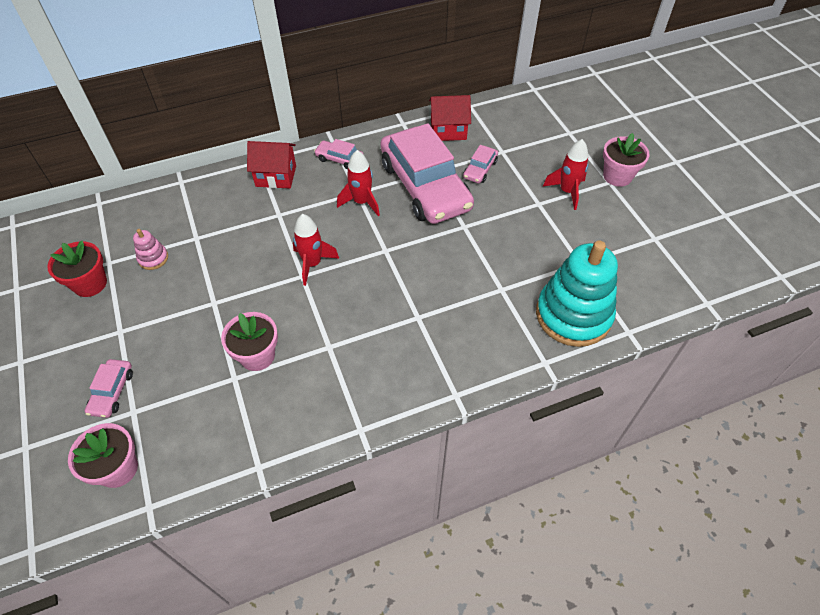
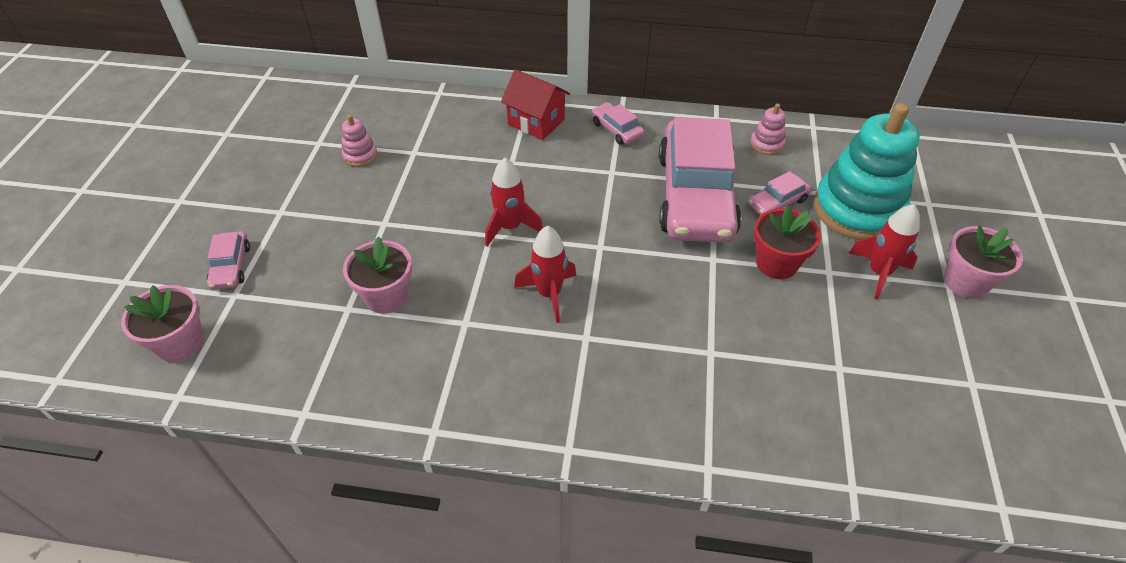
camera: 30 degrees right, 5 degrees down
red flower pot [47,241,107,297] -> red flower pot moved to [754,206,821,279]
pink car [85,359,133,418] -> pink car turned 45 degrees counterclockwise [207,231,250,290]
red rocket [337,150,380,216] -> red rocket moved to [514,226,576,323]
red house [429,95,471,141] -> pink stacking toy [750,104,786,155]
turquoise stacking toy [536,240,618,347] -> turquoise stacking toy moved to [814,103,920,240]

